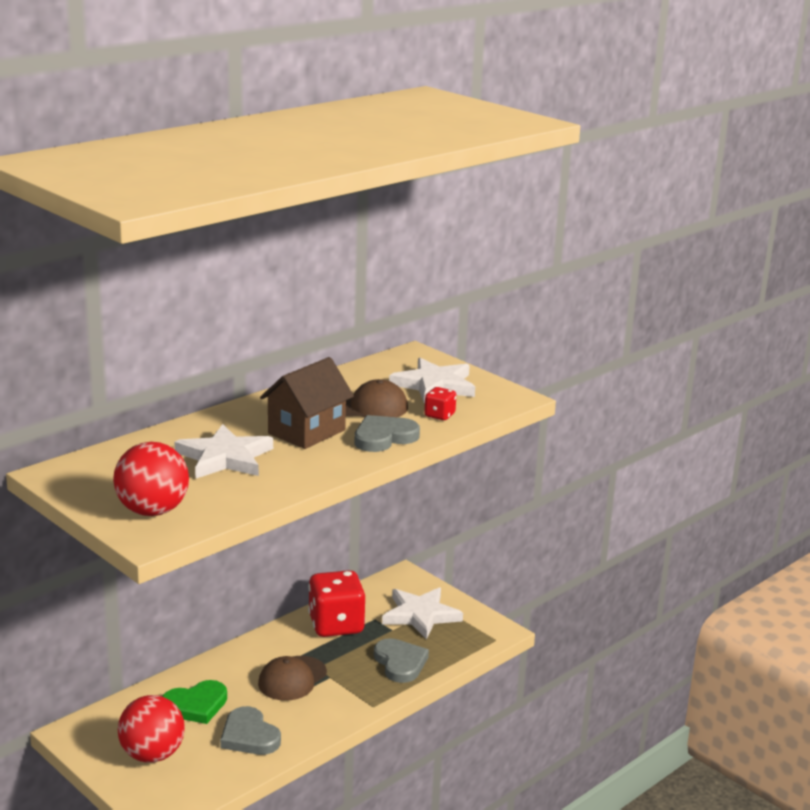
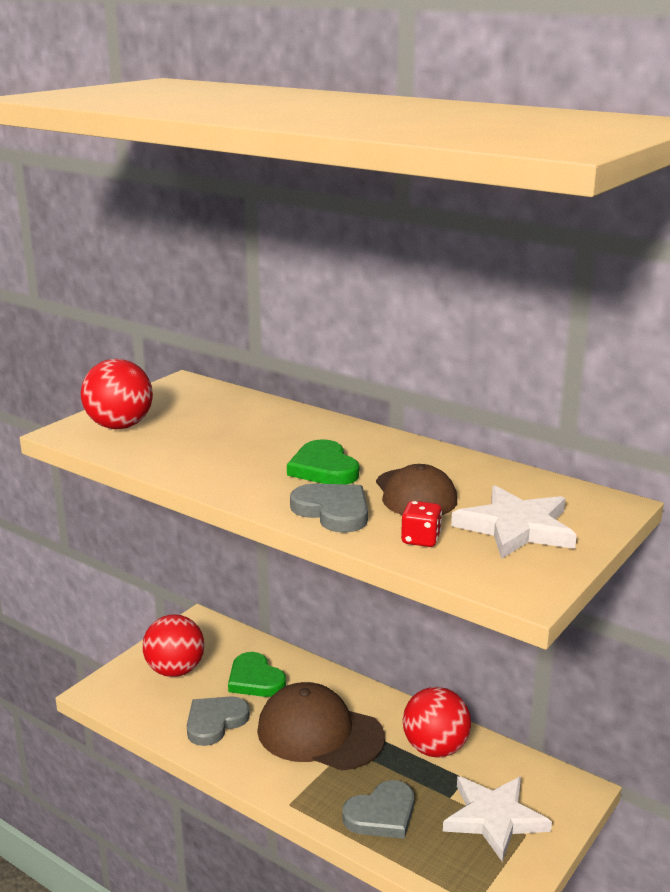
camera: 80 degrees right, 0 degrees up
white star [174,424,273,479] -> none
brown cap [258,656,327,701] -> brown cap [257,682,385,770], size x1.56
brown house [260,357,354,449] -> green heart [287,439,359,484]
red dice [308,570,365,637] -> red ball [403,687,471,757]

